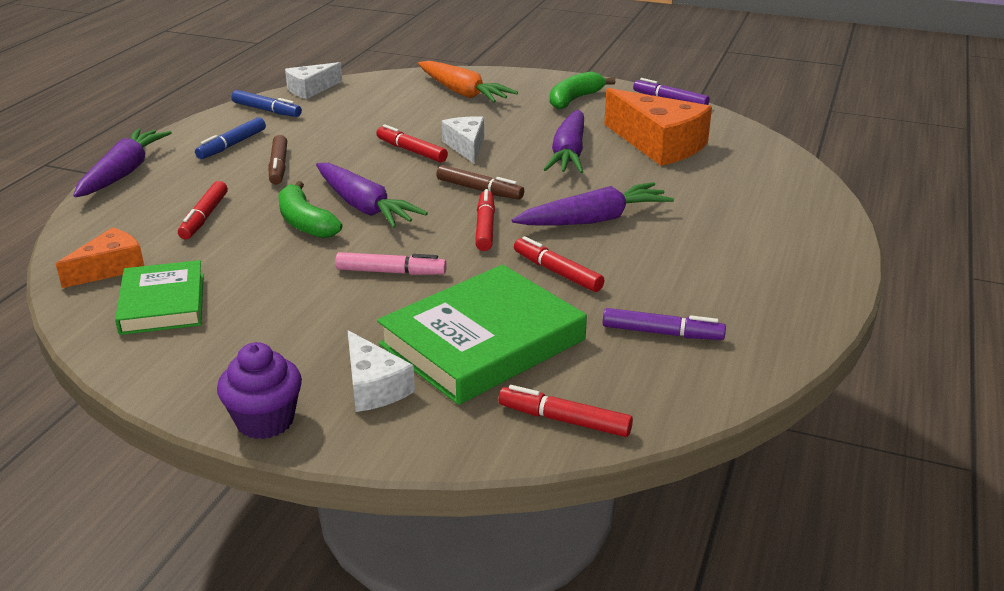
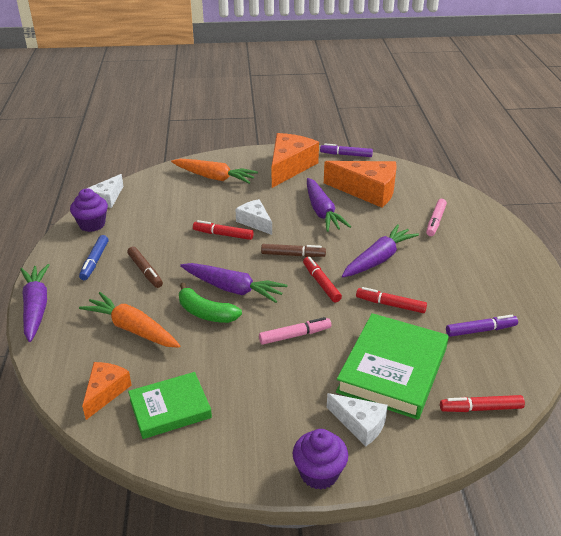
camera: 25 degrees left, 5 degrees up
green book [115,260,204,335] -> green book turned 75 degrees counterclockwise [128,372,212,439]
red marker [178,181,228,239] -> orange carrot [79,292,180,348]
blue marker [231,90,302,117] -> purple cupcake [70,189,108,232]
green banana [550,71,615,109] -> orange cheese [272,133,319,188]
none -> pink marker [426,199,447,236]

